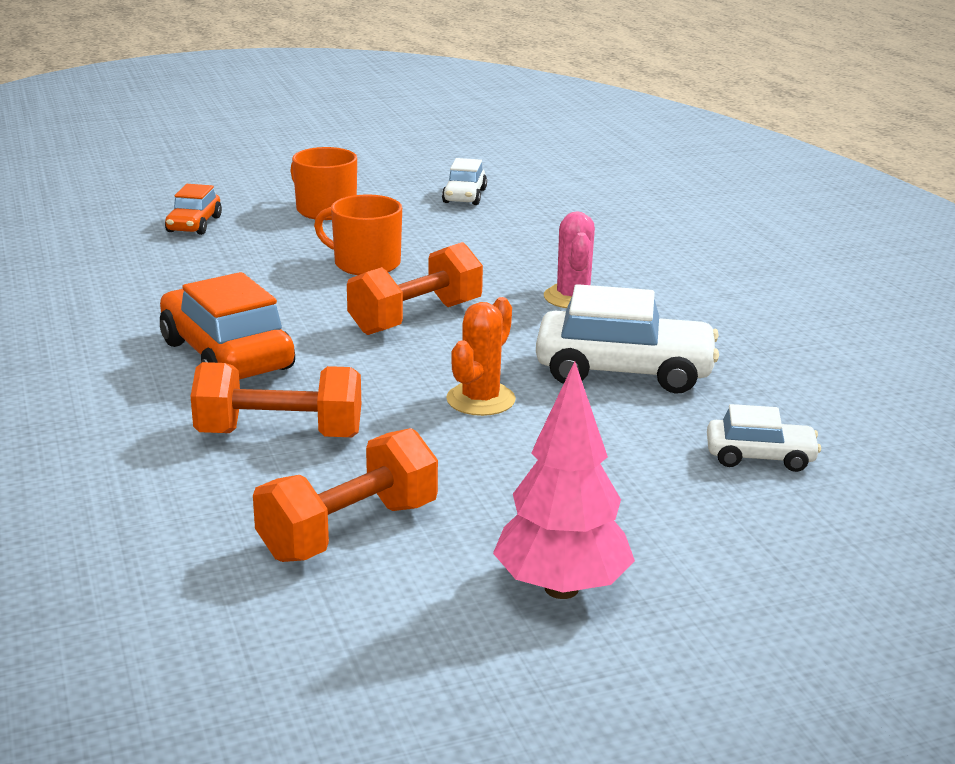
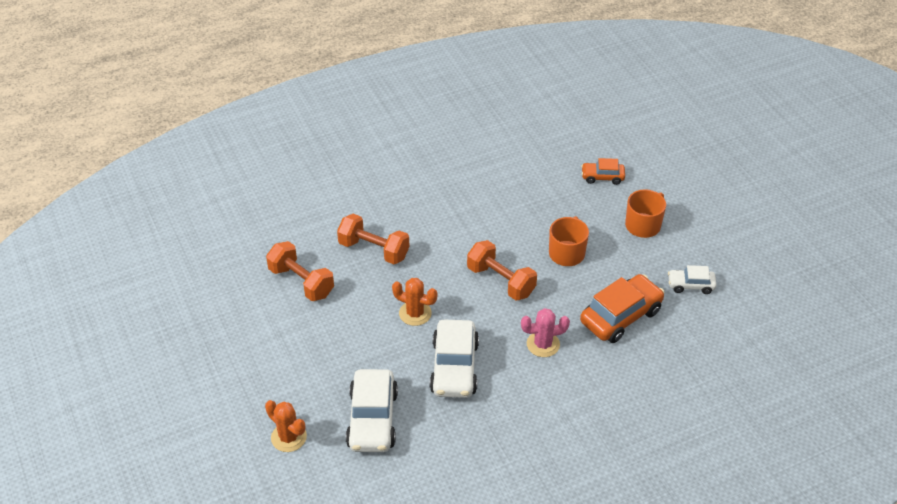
camera: 85 degrees right, 20 degrees up
orange car [160,272,295,380] -> orange car moved to [580,274,665,343]
orange dumbbell [191,362,361,437] -> orange dumbbell turned 60 degrees counterclockwise [337,214,410,264]
pink tree [493,361,635,599] -> none
white car [707,404,821,472] -> white car [346,369,398,452], size x1.82
none -> orange cactus [265,400,307,452]

